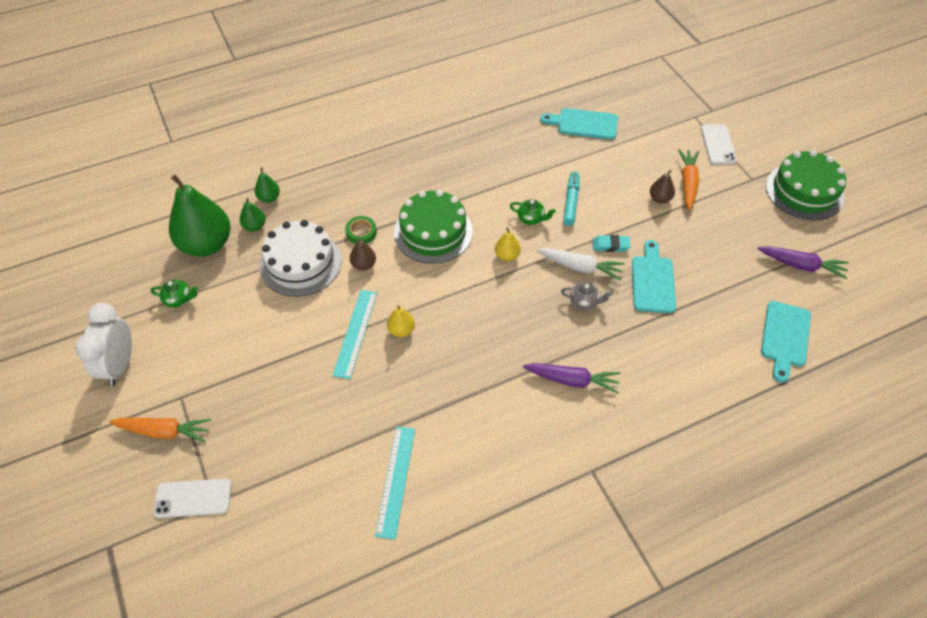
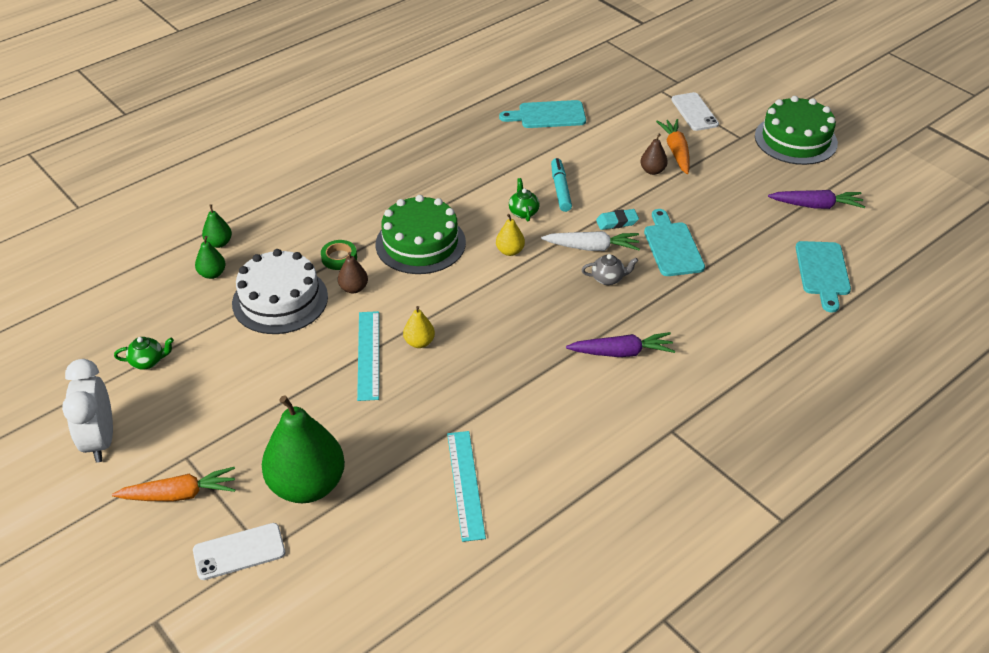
camera: 15 degrees left, 10 degrees down
green pear [169,175,230,257] -> green pear moved to [262,395,345,503]
green teapot [510,199,556,225] -> green teapot turned 105 degrees counterclockwise [509,178,540,222]

